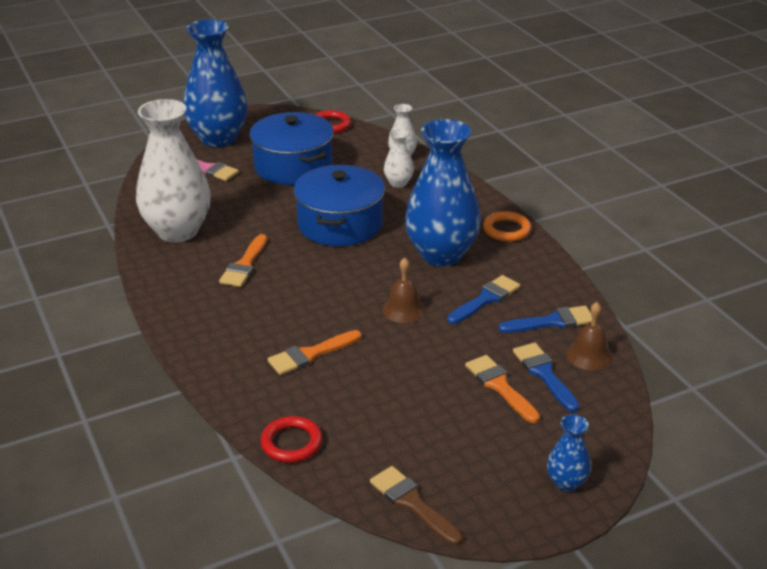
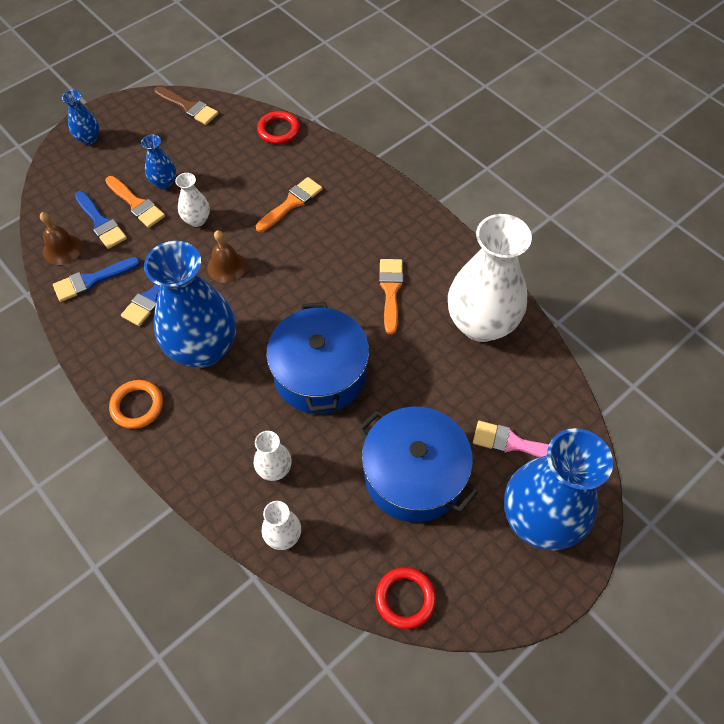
camera: 165 degrees right, 25 degrees up
none -> blue vase [141,135,176,189]
none -> white vase [175,173,210,227]

